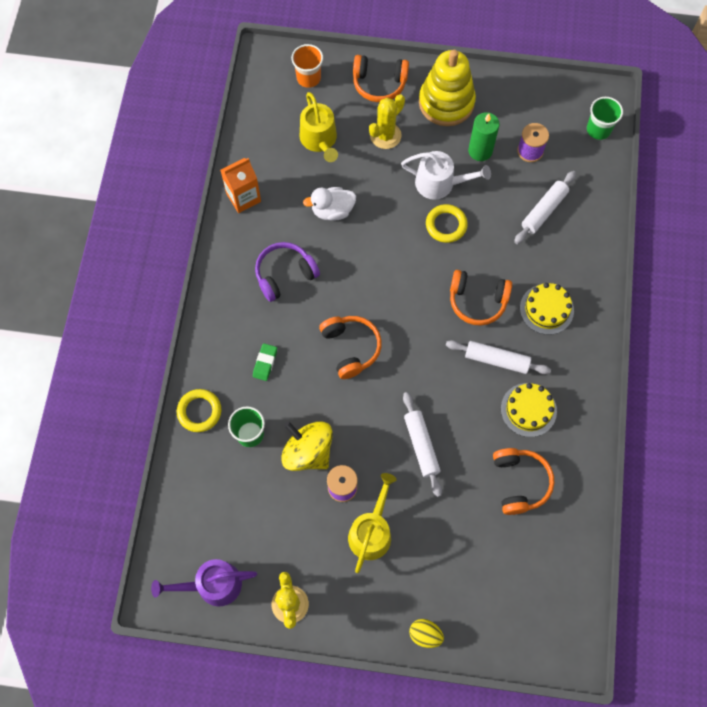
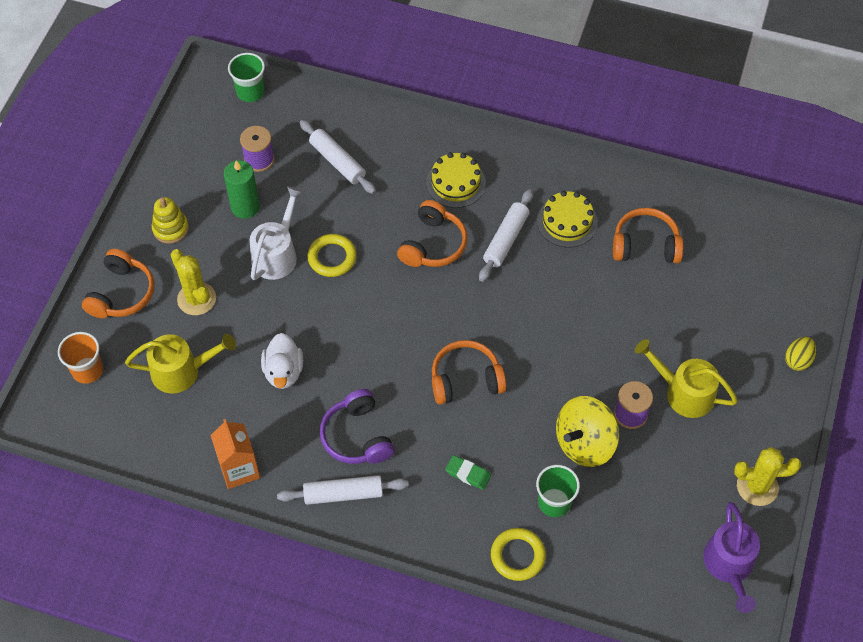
camera: 80 degrees left, 10 degrees down
white rolling pin [403,392,442,497] -> white rolling pin moved to [277,475,409,505]
yellow stacking toy [419,50,476,126] -> yellow stacking toy [152,197,189,244], size x0.53

